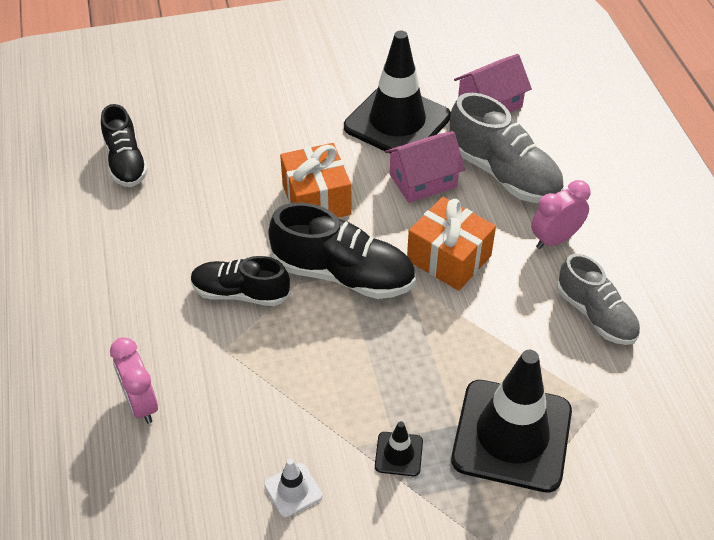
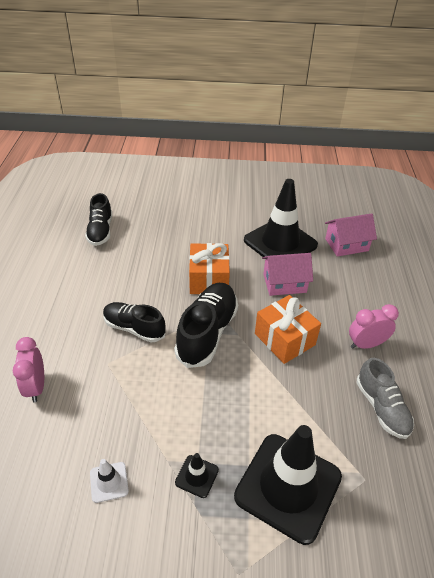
camera: 15 degrees right, 5 degrees down
black shoe [269,203,415,299] -> black shoe turned 105 degrees counterclockwise [174,283,238,368]
grey shoe [450,93,564,203] -> none

